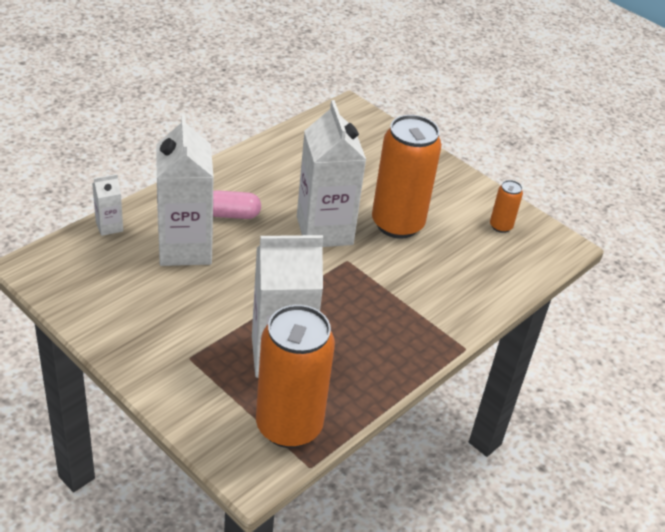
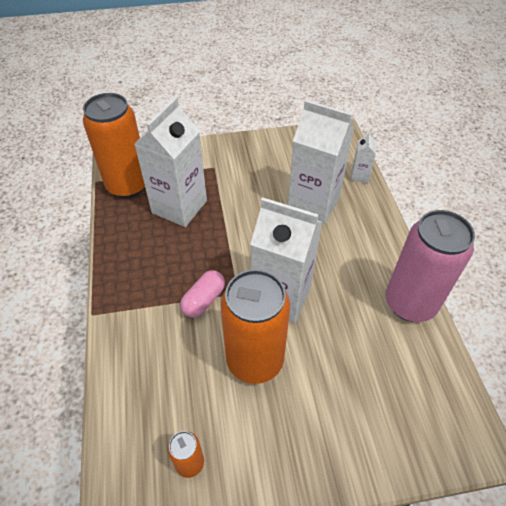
camera: 130 degrees right, 10 degrees up
pink capsule [213,190,261,219] -> pink capsule moved to [180,270,225,318]
none -> pink can [385,210,475,322]

